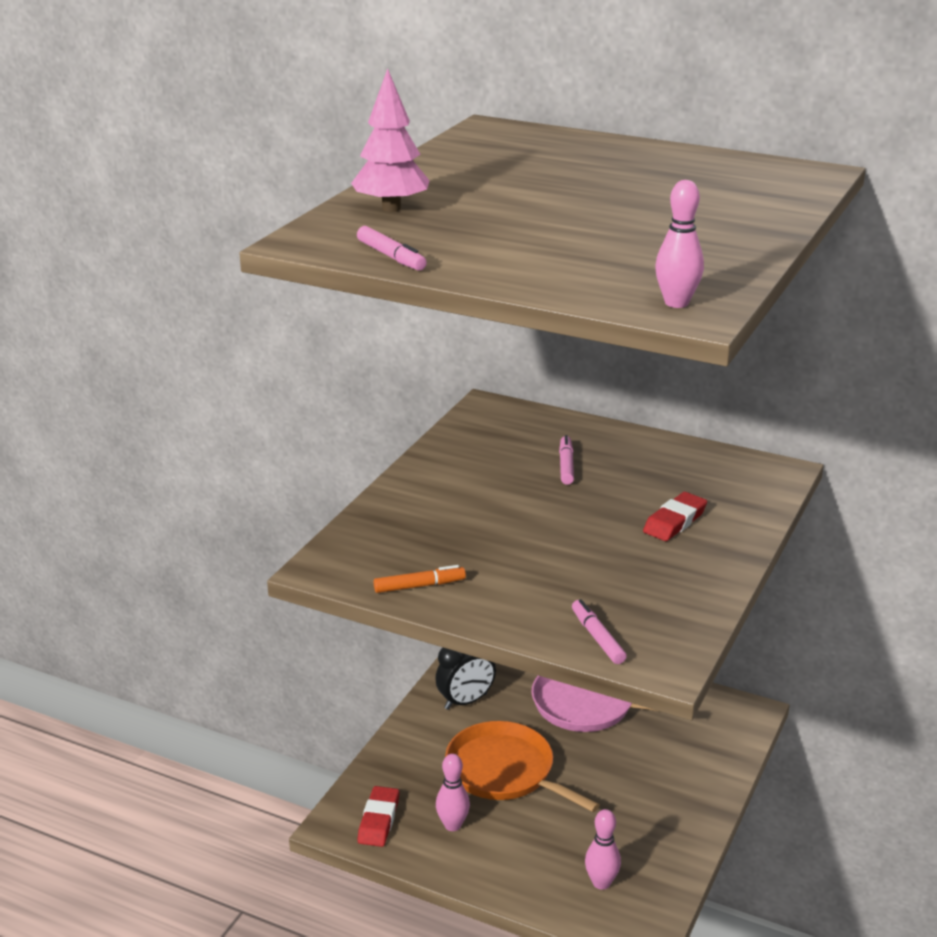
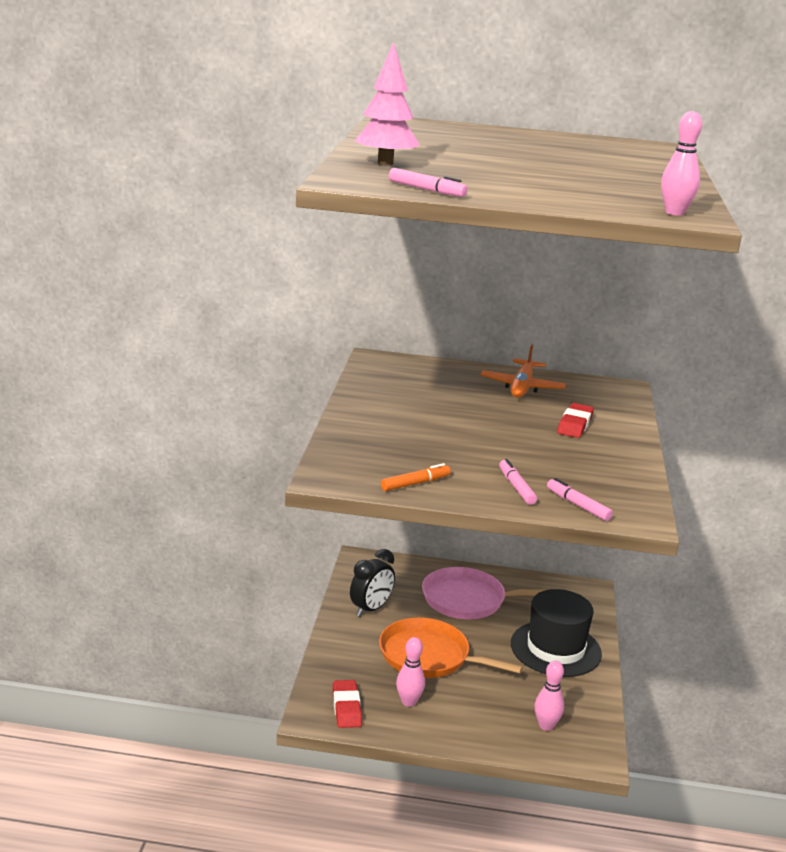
camera: 20 degrees left, 5 degrees down
pink marker [559,435,574,485] -> pink marker moved to [499,459,537,505]
none -> orange plane [481,344,566,398]
none -> black hat [511,589,602,677]

